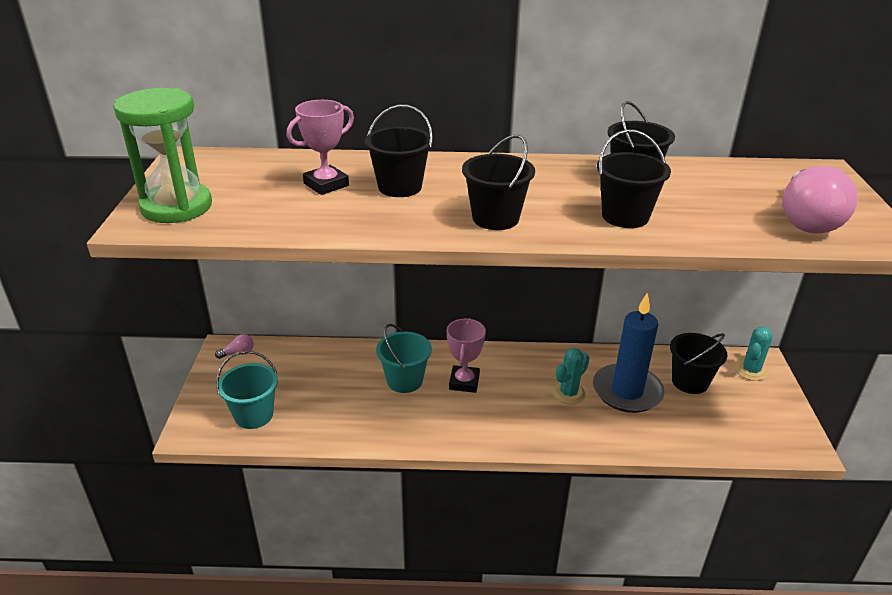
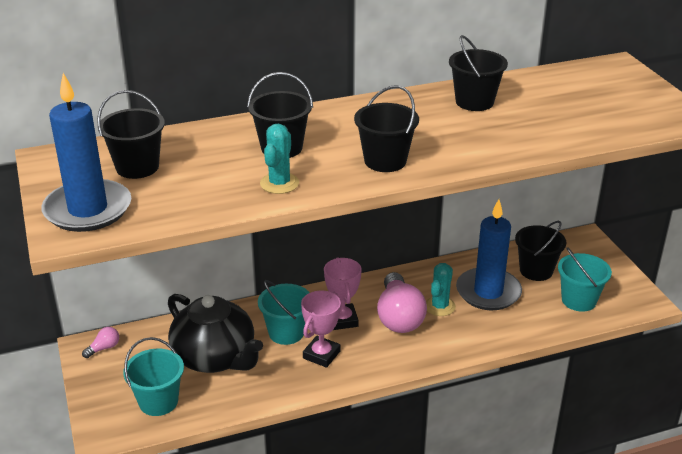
camera: 20 degrees left, 0 degrees up
green hourglass [113,88,212,223] -> blue candle [41,73,131,232]
pink trophy [286,100,354,195] -> pink trophy moved to [301,290,341,368]
black bucket [597,129,671,228] -> black bucket moved to [97,90,165,179]
turquoise cactus [735,326,773,381] -> turquoise cactus moved to [260,124,299,194]
pink light bulb [782,166,858,234] -> pink light bulb moved to [377,272,427,333]
none -> black teapot [168,294,263,373]
none -> turquoise bucket [558,247,612,312]

